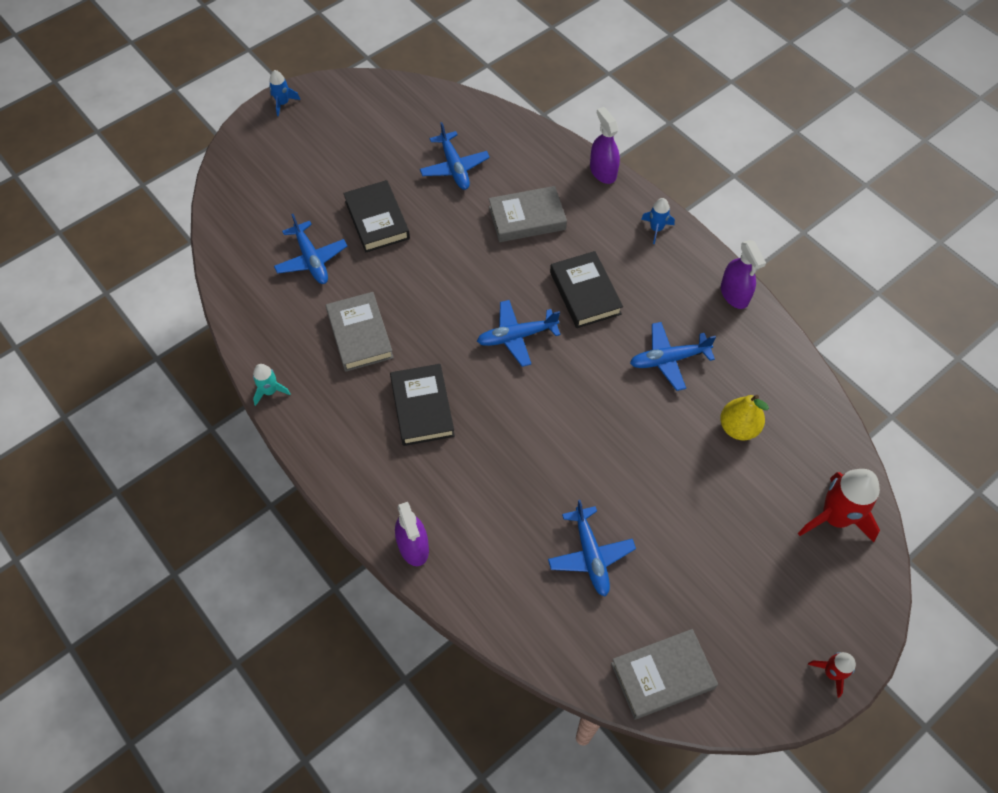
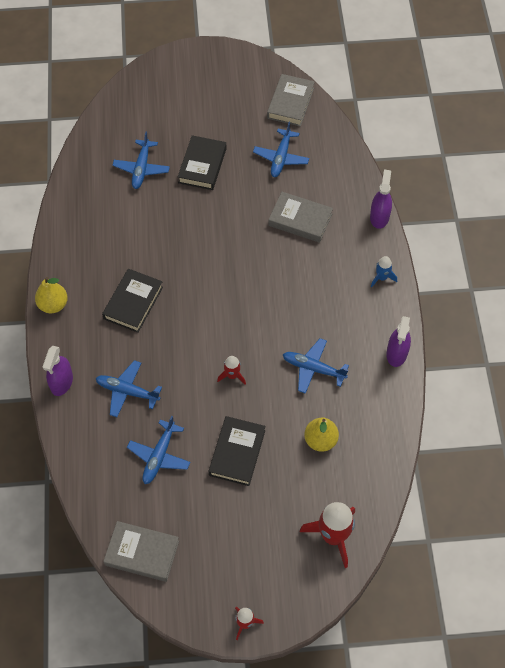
camera: 35 degrees right, 0 degrees up
turquoise rocket [253,364,291,406] -> none
blue rocket [269,70,300,116] -> none
grey book [326,292,394,372] -> grey book moved to [267,74,315,126]
blue plane [477,300,561,367] -> blue plane moved to [95,360,162,417]
black book [550,251,623,328] -> black book moved to [209,416,265,486]
none -> yellow pear [35,277,68,313]
none -> red rocket [217,356,246,385]

